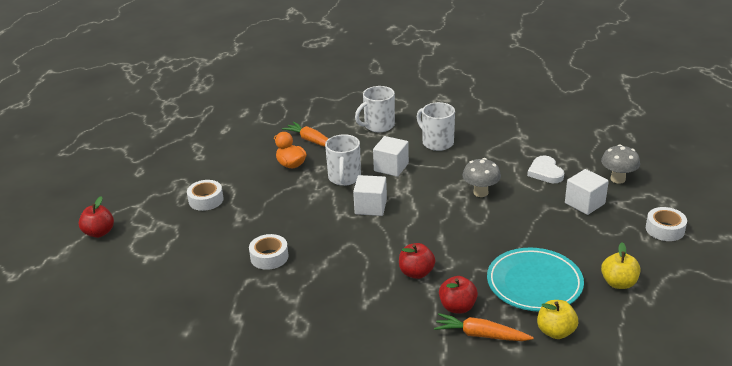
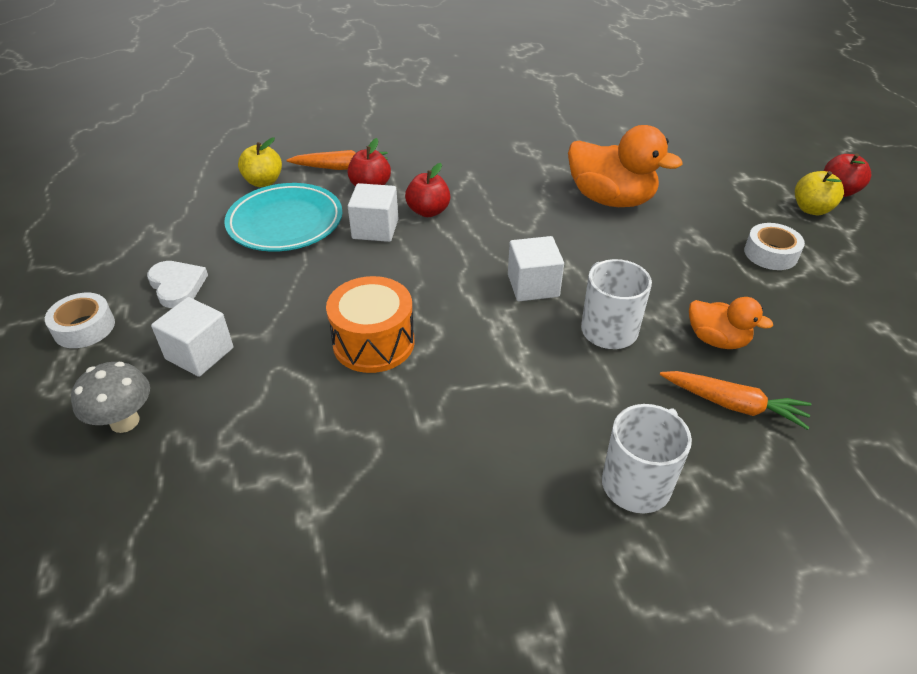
camera: 160 degrees right, 10 degrees up
white tape [249,234,289,270] -> orange duck [568,125,682,207]
white cube [373,136,409,177] -> white cube moved to [348,183,399,242]
white mug [417,102,455,151] -> none
grey mushroom [462,158,501,197] -> orange drum [326,276,414,373]
white heart [527,155,564,183] -> white heart moved to [147,261,208,308]
yellow apple [601,242,640,289] -> yellow apple moved to [795,171,844,215]

